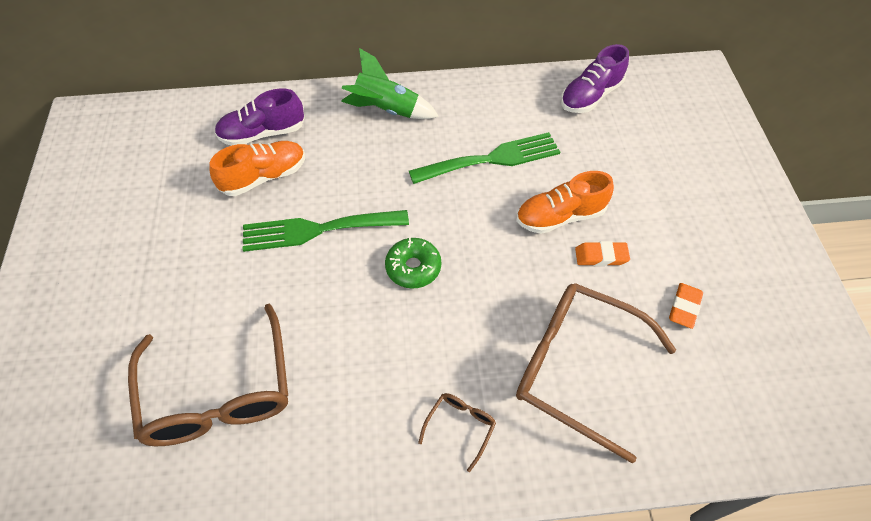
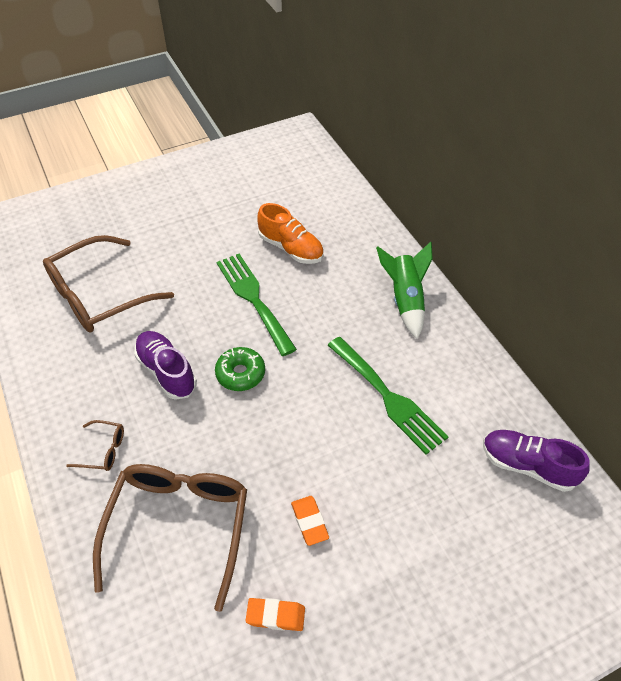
camera: 70 degrees right, 5 degrees down
purple shoe [215,89,305,146] -> purple shoe moved to [134,331,197,400]
orange shoe [516,171,614,234] -> none

